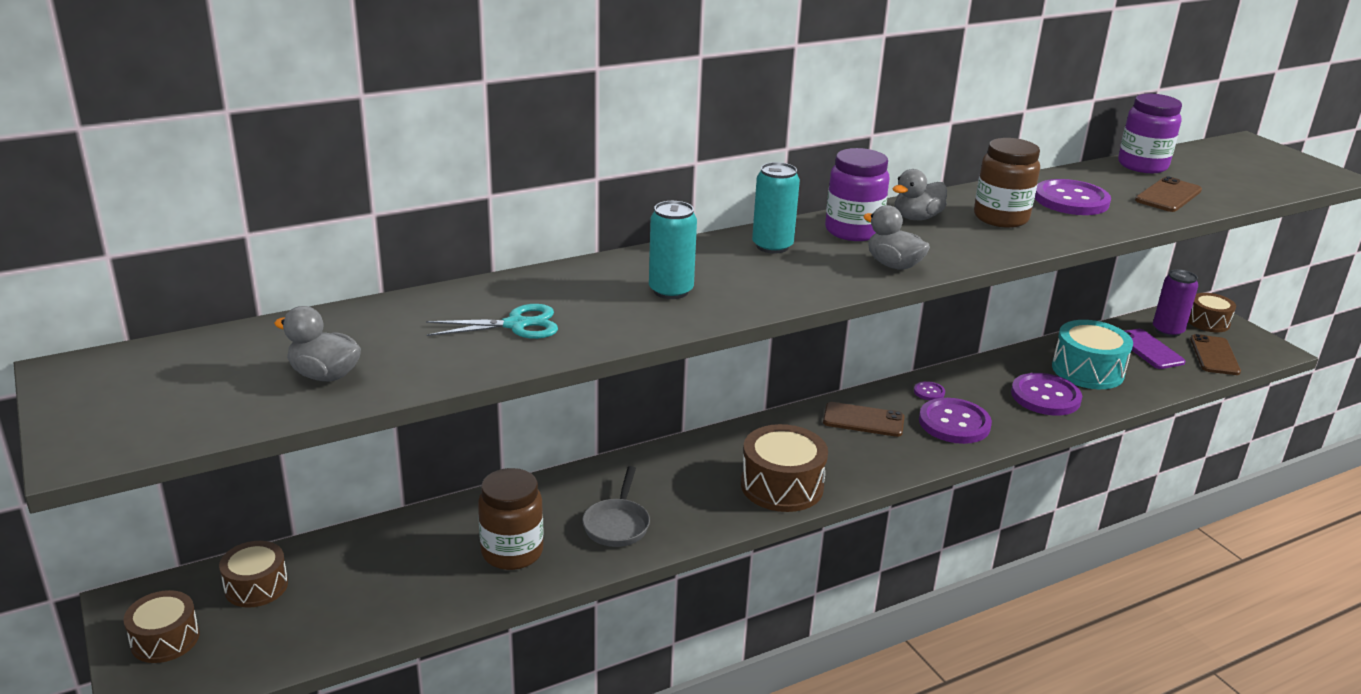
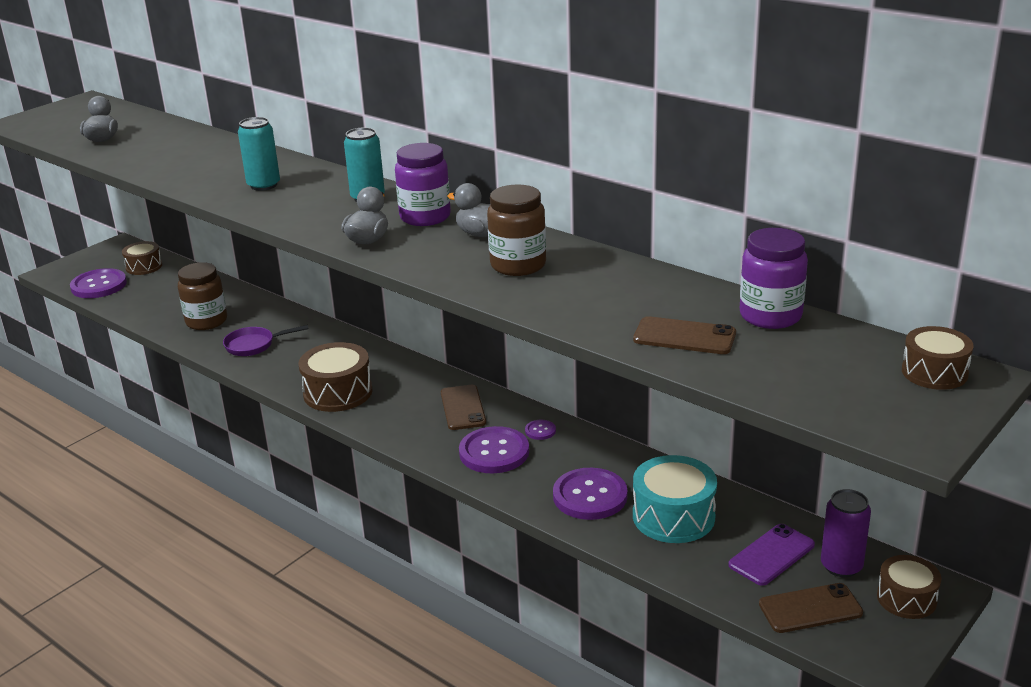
camera: 70 degrees right, 0 degrees up
brown drum [123,590,199,663] -> brown drum moved to [902,326,974,390]
turquoise scissors [426,304,558,339] -> none
grey pan [582,466,650,547] -> purple pan [223,325,309,356]
purple button [1035,179,1111,215] -> purple button moved to [70,268,127,298]

